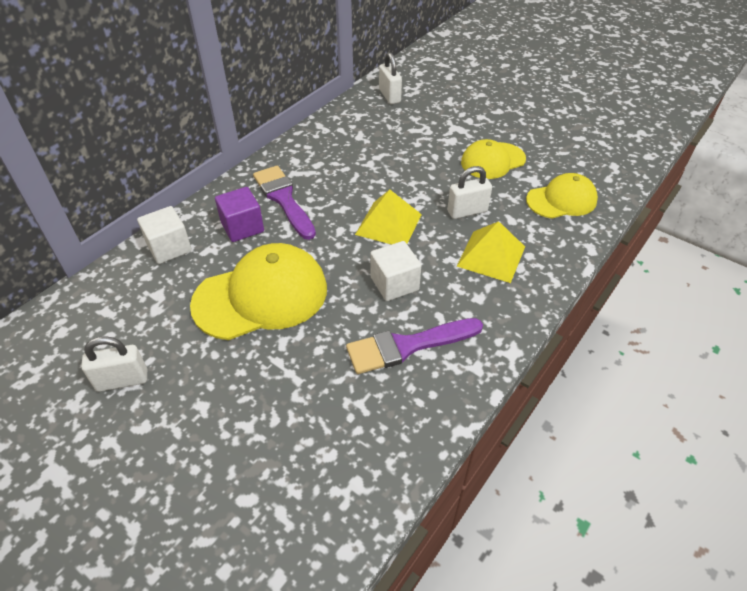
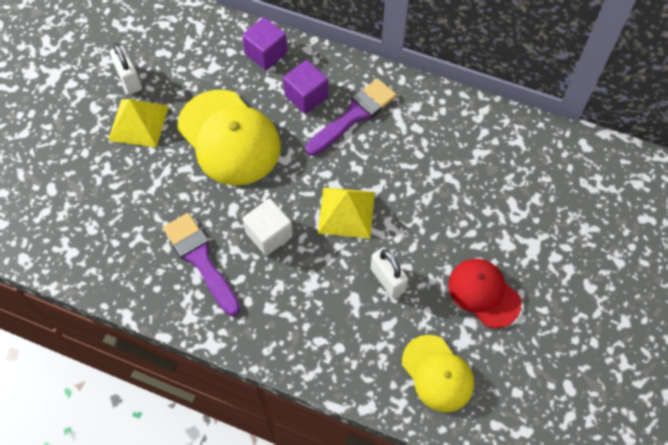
camera: 75 degrees right, 15 degrees up
white cube [137,206,192,264] -> purple cube [242,17,287,70]
white padlock [379,52,402,104] -> none
yellow pyramid [457,221,525,283] -> yellow pyramid moved to [108,99,169,147]
yellow cap [461,139,526,179] -> red cap [448,259,521,328]

